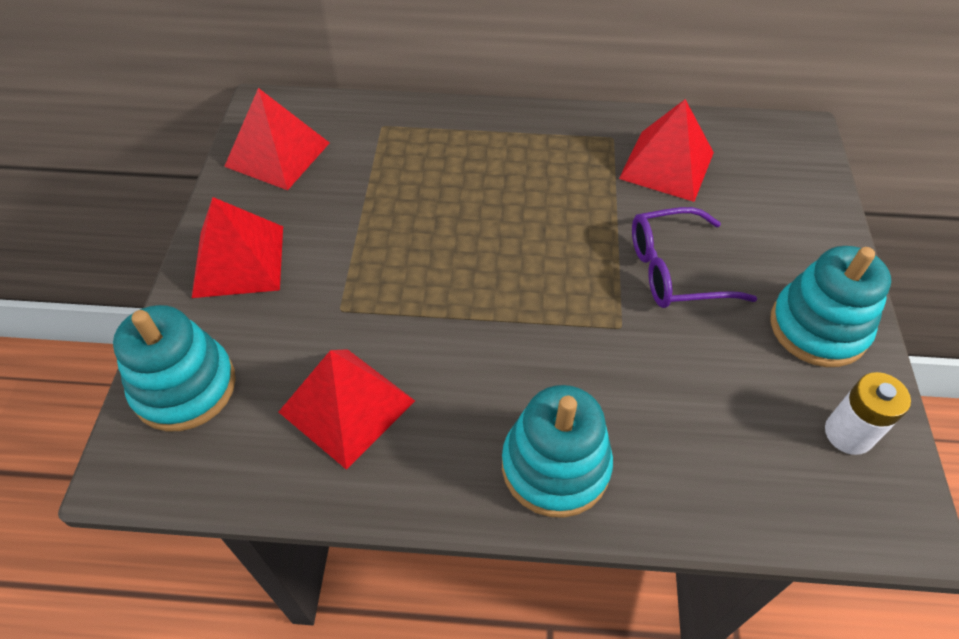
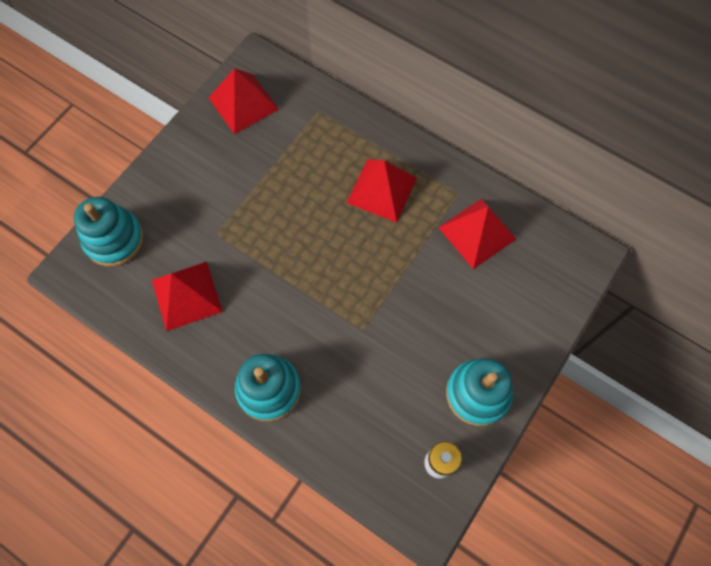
camera: 30 degrees right, 15 degrees up
red pyramid [192,197,283,298] -> red pyramid moved to [346,159,417,223]
purple glasses [632,207,757,308] -> none

